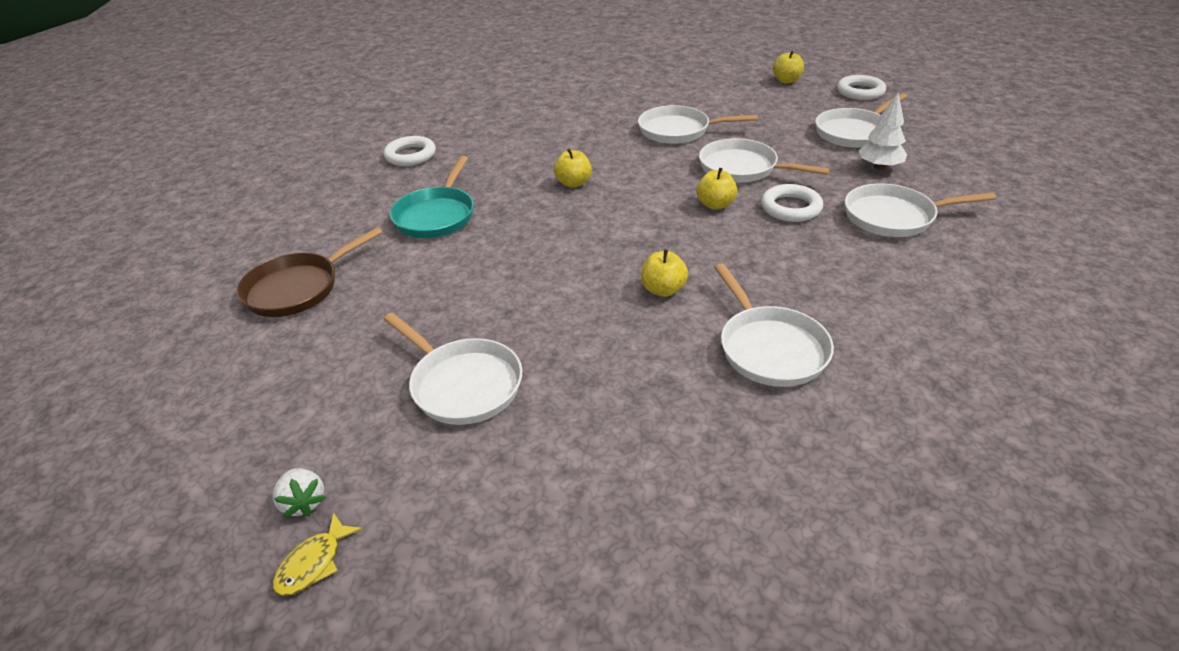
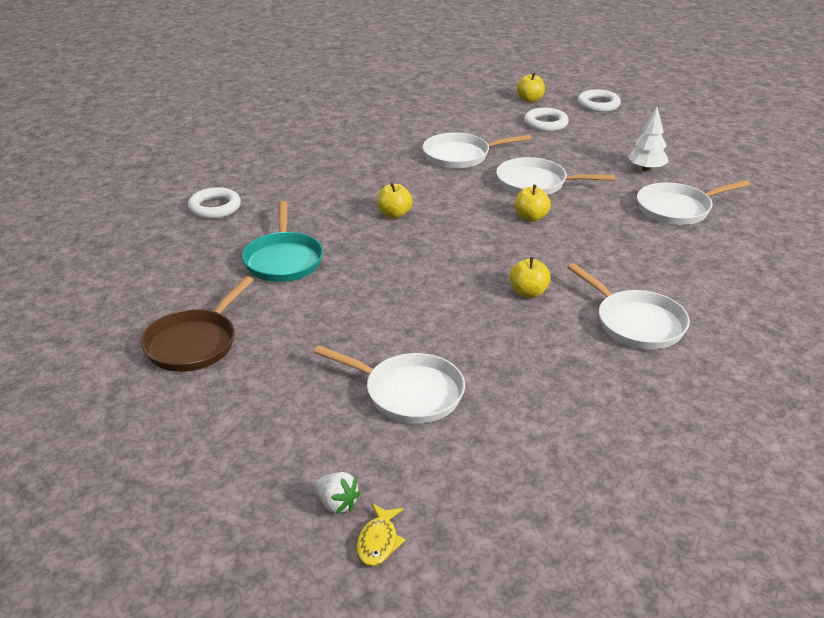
camera: 20 degrees left, 5 degrees down
white ring [761,184,823,222] -> white ring moved to [524,108,569,132]
white pan [815,93,907,148] -> none

